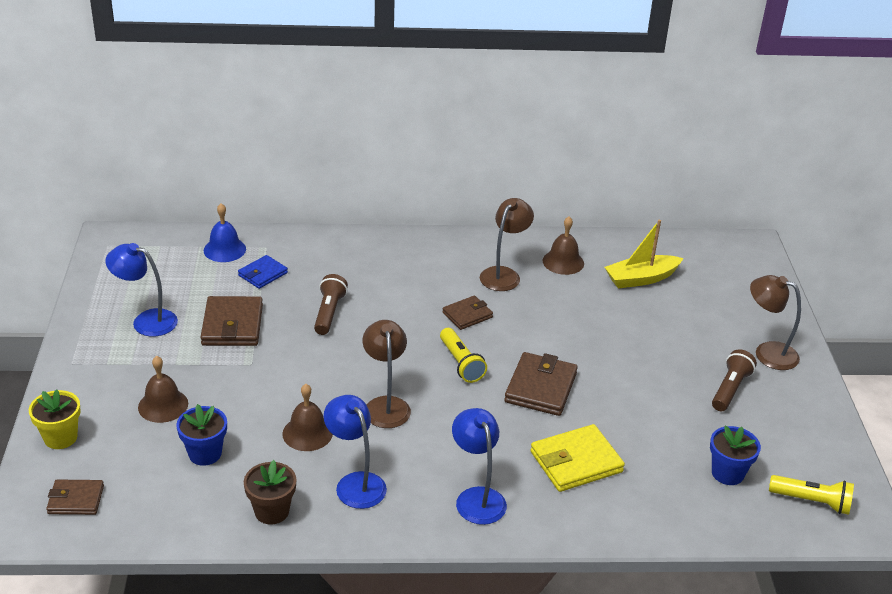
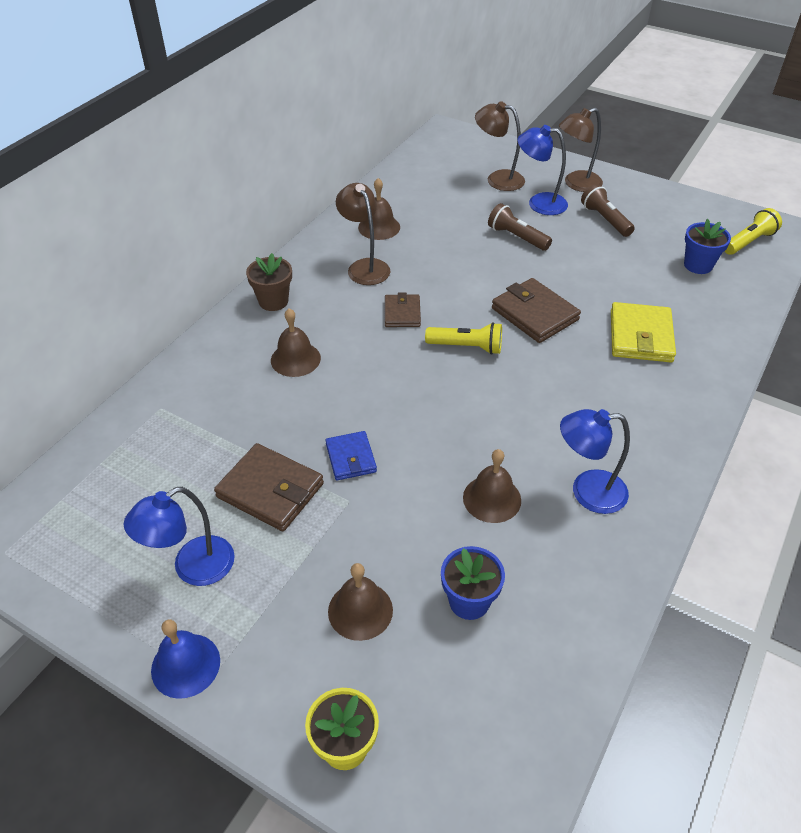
camera: 55 degrees left, 10 degrees up
brown wallet [46,480,104,515] -> none
blue bell [204,203,246,262] -> blue bell moved to [151,619,220,699]
blue wallet [238,255,288,289] -> blue wallet moved to [325,431,377,480]
brown flower pot [244,460,296,525] -> brown flower pot moved to [246,253,292,311]
brown flashlight [314,274,348,335] -> brown flashlight moved to [488,203,552,251]
brown lamp [363,320,411,428] -> brown lamp moved to [475,101,525,191]
blue lamp [452,408,507,525] -> blue lamp moved to [518,125,568,215]
yellow boat [605,220,683,289] -> none
none -> brown bell [271,308,321,377]

